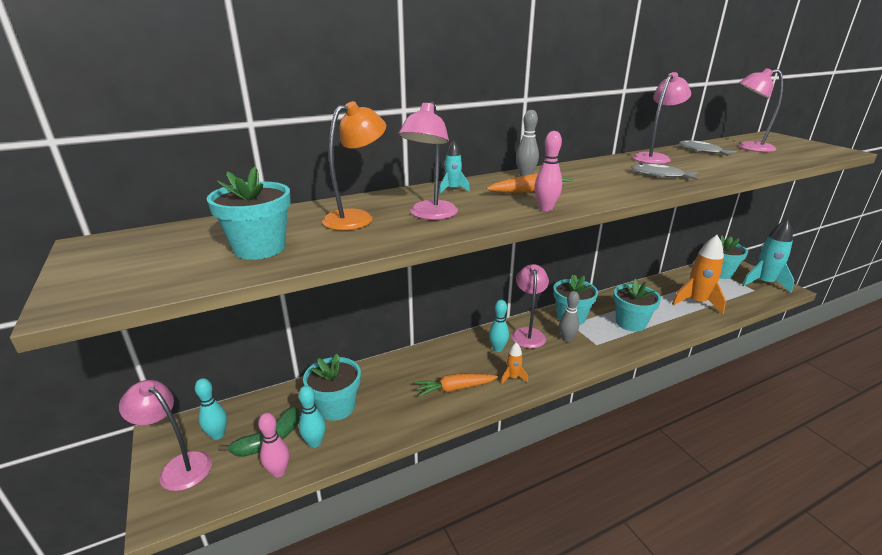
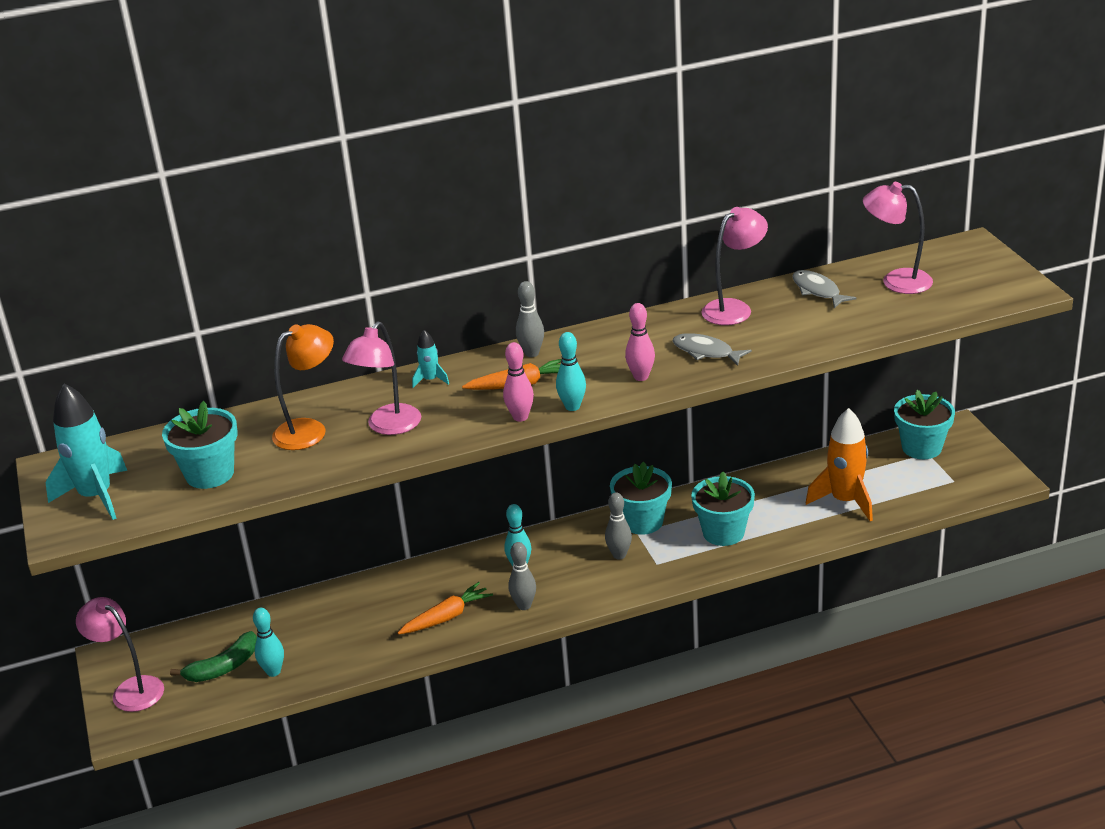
camera: 10 degrees right, 5 degrees up
turquoise bowling pin [195,378,227,440] -> turquoise bowling pin moved to [556,332,586,411]
pink bowling pin [258,413,289,478] -> pink bowling pin moved to [625,303,655,381]
turquoise flower pot [303,354,361,421] -> none
orange carrot [415,374,498,397] -> orange carrot turned 150 degrees clockwise [398,582,493,635]
orange rocket [501,342,528,384] -> grey bowling pin [508,542,536,610]
pink lamp [512,264,549,348] -> none
turquoise rocket [742,219,794,293] -> turquoise rocket moved to [46,383,127,520]

